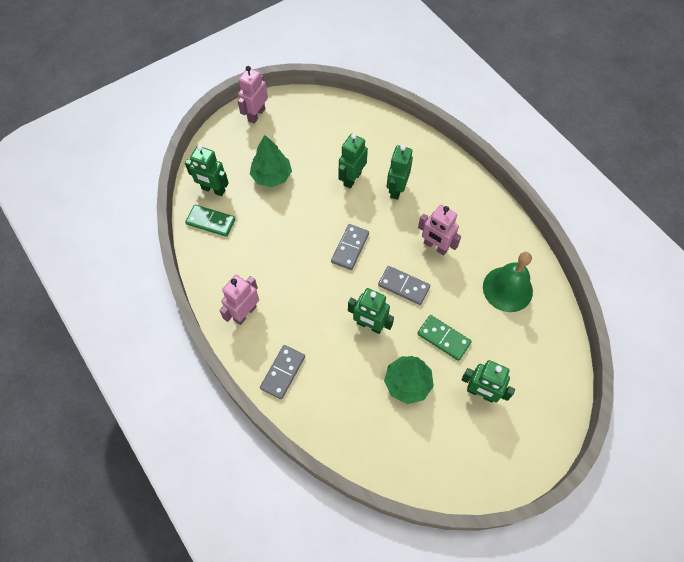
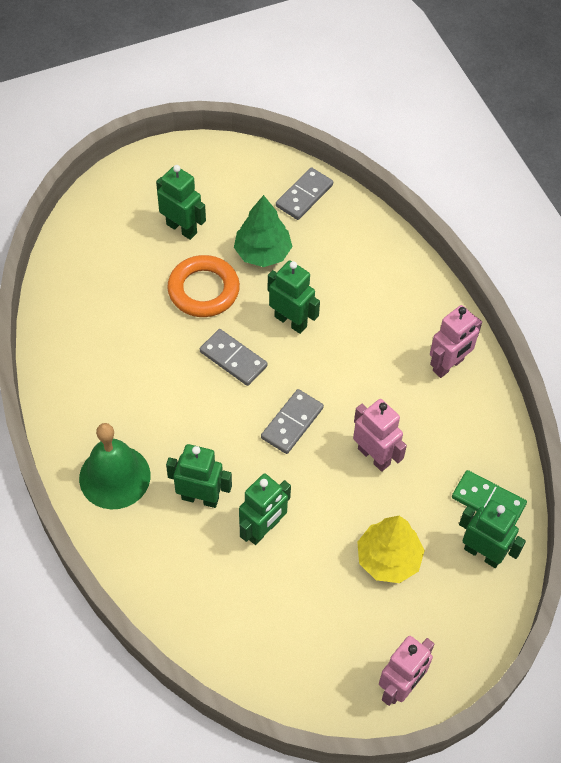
camera: 170 degrees left, 5 degrees down
green tree [250,135,292,187] -> yellow tree [357,516,425,583]
grey domino [260,345,305,399] -> grey domino moved to [276,167,333,220]
green robot [387,145,413,200] -> green robot turned 105 degrees counterclockwise [166,444,232,508]
green domino [417,315,472,361] -> orange ring [167,255,240,317]
pink robot [418,205,461,256] -> pink robot moved to [353,399,407,472]
green bell [483,252,533,312] -> green bell moved to [79,423,150,509]

